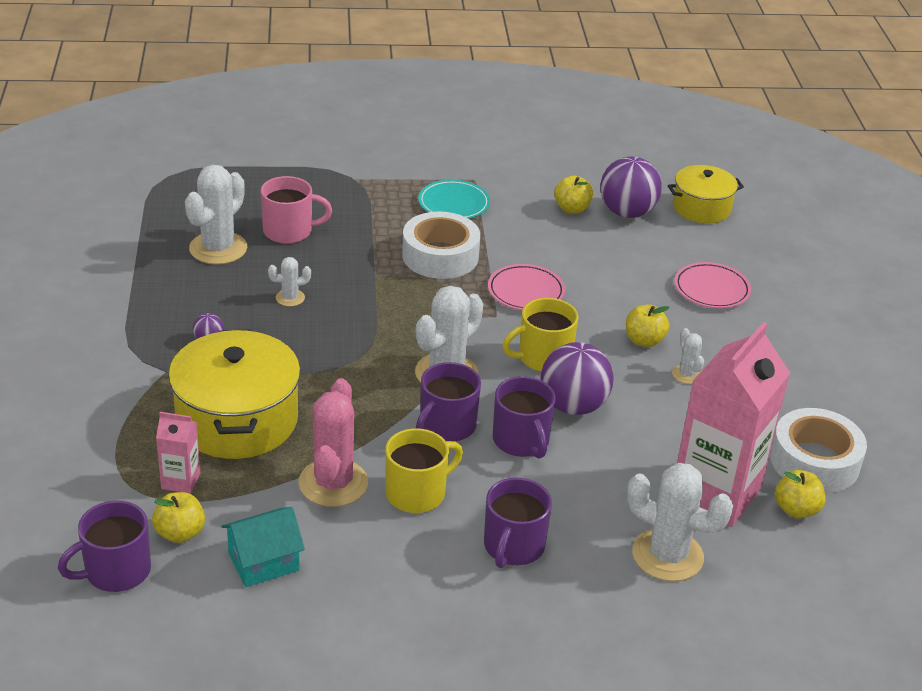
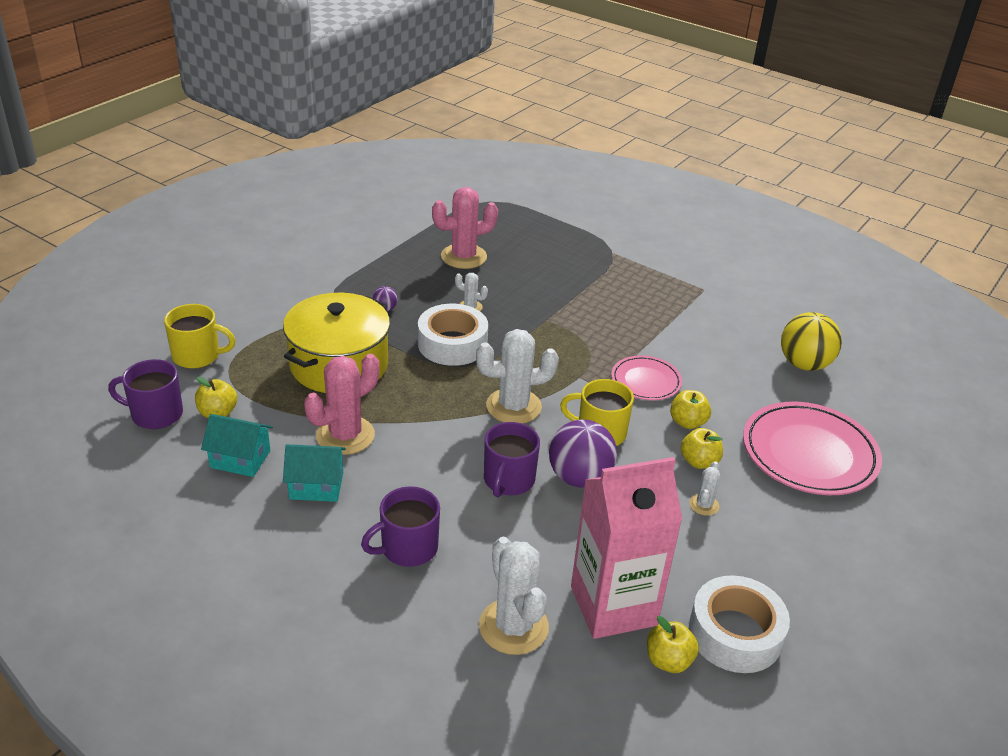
camera: 40 degrees right, 0 degrees up
pink carton [156,412,200,494] -> none
white cactus [185,165,247,265] -> pink cactus [432,187,498,269]
pink mug [260,176,332,244] -> none
yellow mug [385,428,463,513] -> yellow mug moved to [164,304,236,368]
white tape [402,211,480,279] -> white tape moved to [418,304,488,366]
purple mug [416,362,481,442] -> none
turquoise plate [418,180,490,219] -> none
yellow apple [554,176,593,214] -> yellow apple moved to [670,390,711,429]
purple ball [600,157,662,218] -> yellow ball [781,312,842,371]
yellow pot [668,165,744,223] -> none
pink plate [674,262,751,309] -> pink plate [743,402,882,495], size x1.79
none -> turquoise house [283,444,346,502]

